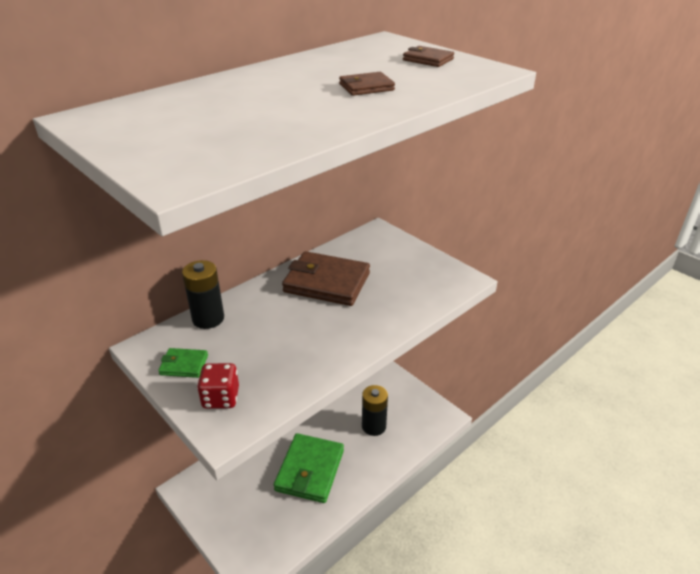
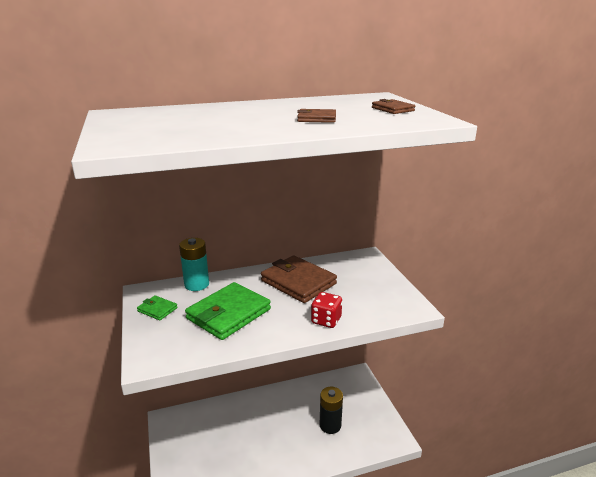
camera: 25 degrees right, 10 degrees down
black battery [182,260,224,329] -> turquoise battery [179,238,209,291]
red dice [197,363,239,409] -> red dice moved to [311,292,342,328]
green wallet [274,433,344,503] -> green wallet moved to [185,282,271,340]

